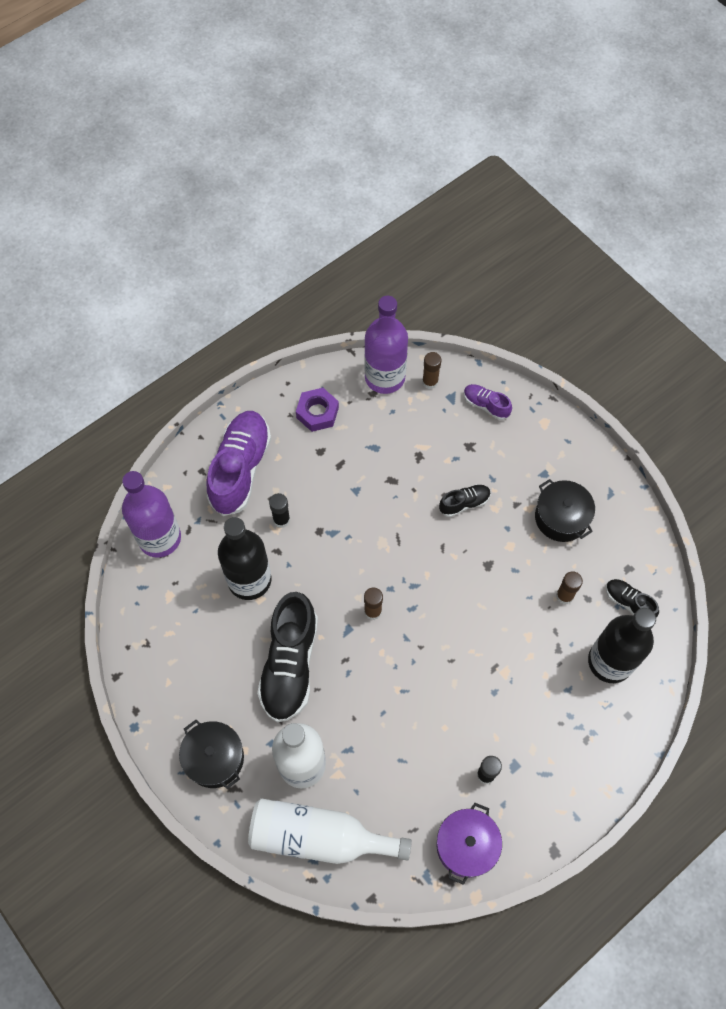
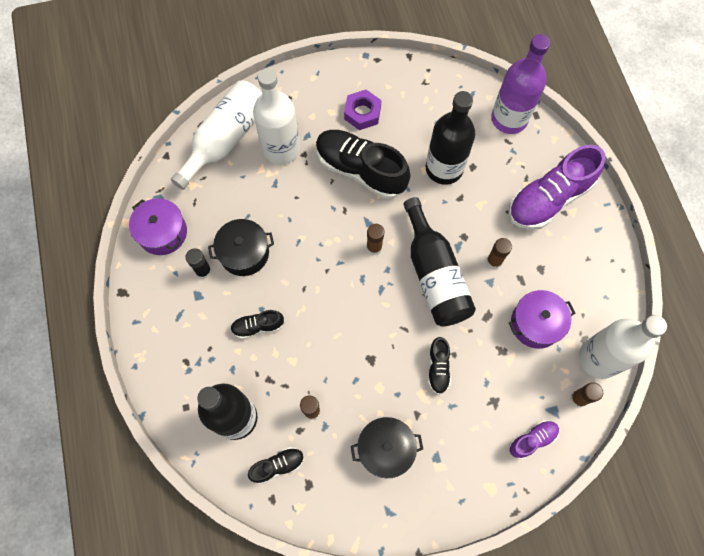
camera: 115 degrees right, 5 degrees up
black pot [179,720,244,789] -> black pot moved to [208,219,274,276]
purple shoe [206,411,271,516] -> purple shoe turned 105 degrees clockwise [508,145,606,230]
black glue stick [269,493,290,528] -> none
purple nut [296,388,339,432] -> purple nut moved to [344,90,382,130]
purple bottle [364,295,408,394] -> white bottle [579,315,667,379]
none -> black shoe [230,310,284,339]
none -> black bottle [403,197,476,327]
none -> brown glue stick [487,238,512,269]
none -> purple pot [509,290,575,349]

